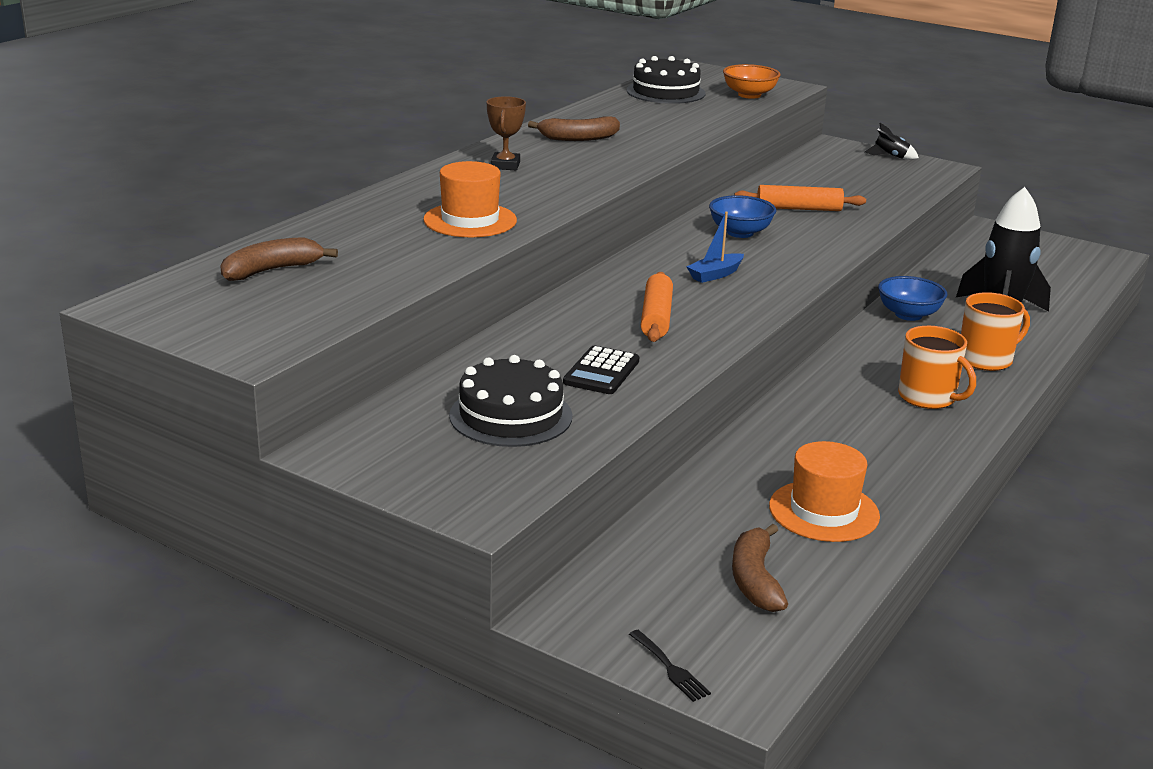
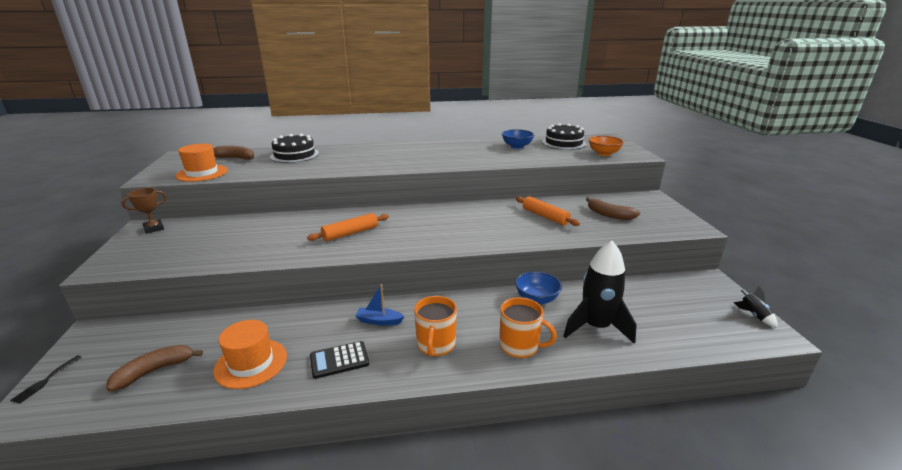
camera: 50 degrees right, 0 degrees up
orange hat [423,161,517,237] -> orange hat moved to [176,144,228,182]
black cake [449,355,572,447] -> black cake moved to [270,134,319,163]
brown trophy [487,96,526,170] -> brown trophy moved to [121,188,167,234]
brown banana [528,116,620,141] -> brown banana moved to [586,197,640,220]
black calculator [563,345,639,394] -> black calculator moved to [310,341,369,379]
blue boat [686,212,744,283] -> blue boat moved to [355,284,405,326]
blue bowl [709,195,776,238] -> blue bowl moved to [502,129,534,149]
black rocket [865,123,919,160] -> black rocket moved to [733,286,778,327]

